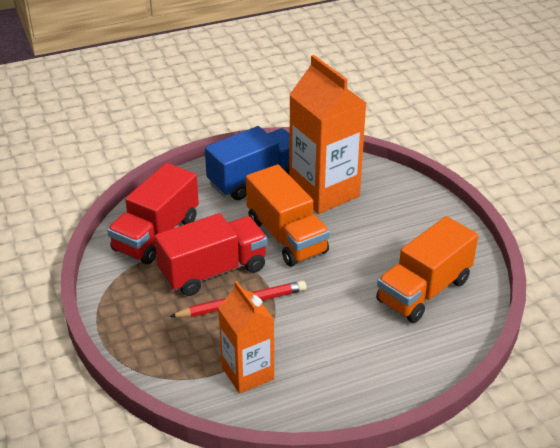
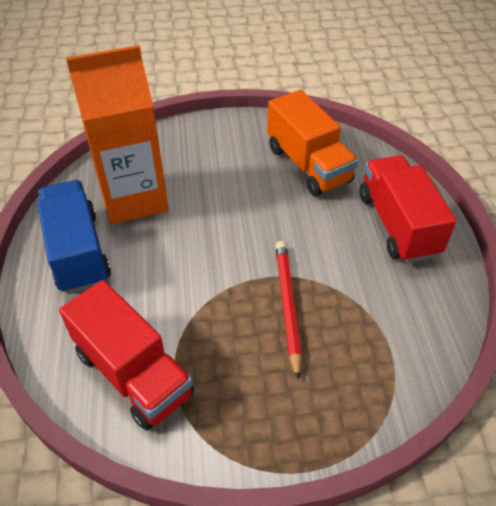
camera: 75 degrees left, 10 degrees up
red truck [154,213,268,296] -> red truck moved to [360,155,457,263]
orange carton [218,281,274,394] -> none
orange truck [246,164,330,266] -> none

